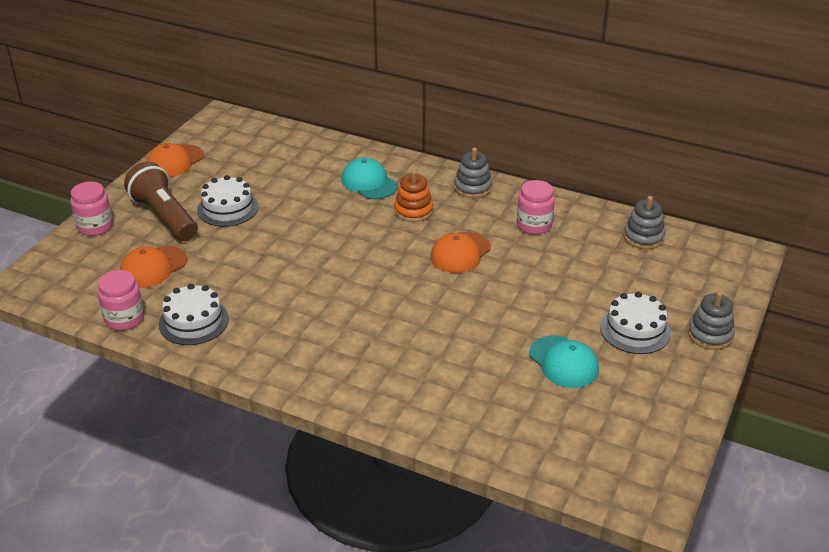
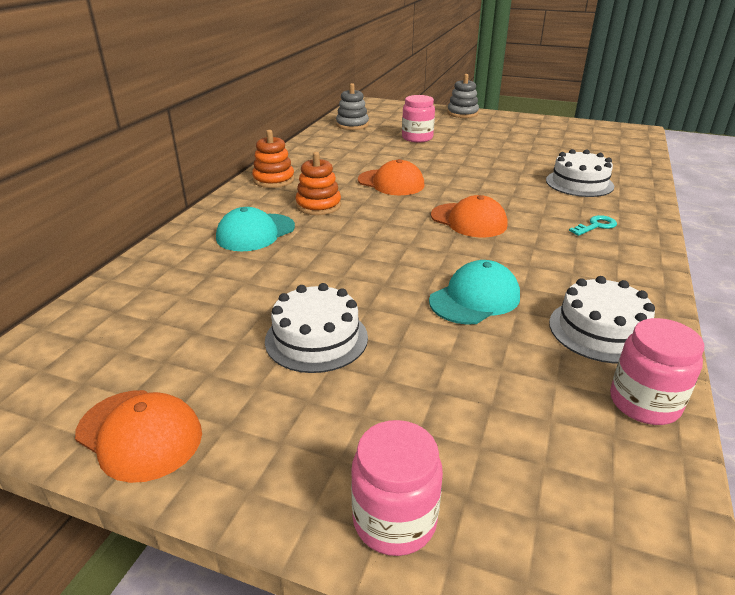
camera: 95 degrees left, 5 degrees down
orange cap [120,246,187,288] -> orange cap moved to [431,195,508,237]
brown flashlight [124,162,198,241] -> none
grey stacking toy [454,148,492,198] -> orange stacking toy [252,130,295,188]
pink jar [517,180,555,234] -> pink jar moved to [402,95,435,142]
turquoise cap [529,335,599,388] -> turquoise cap moved to [429,260,520,325]
white cake [600,292,671,354] -> white cake moved to [546,149,614,197]
none -> turquoise key [569,215,617,236]

